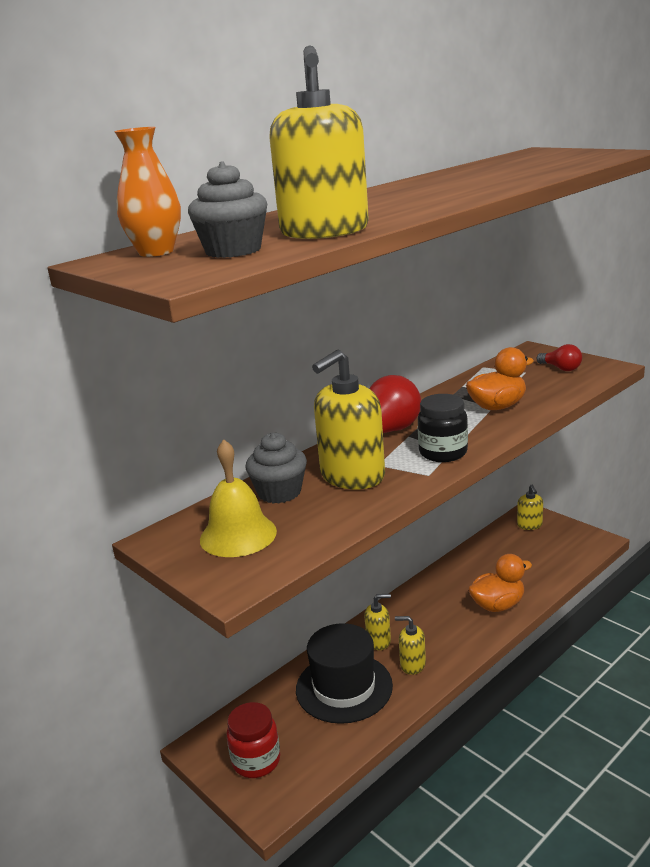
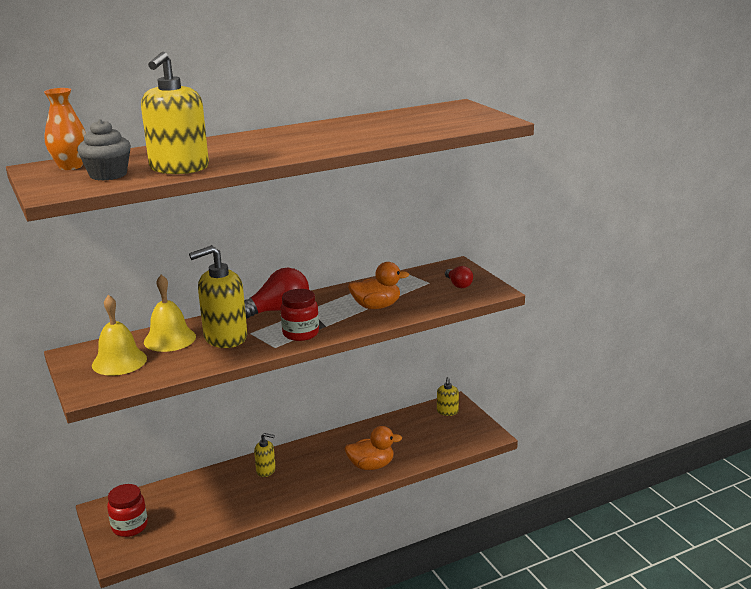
camera: 15 degrees right, 0 degrees up
grey cupcake [246,432,307,503] -> yellow bell [144,275,196,352]
black hat [296,623,393,724] -> none
yellow soap dispenser [395,616,426,675] -> none
black jar [418,394,468,462] -> red jar [281,289,319,341]

